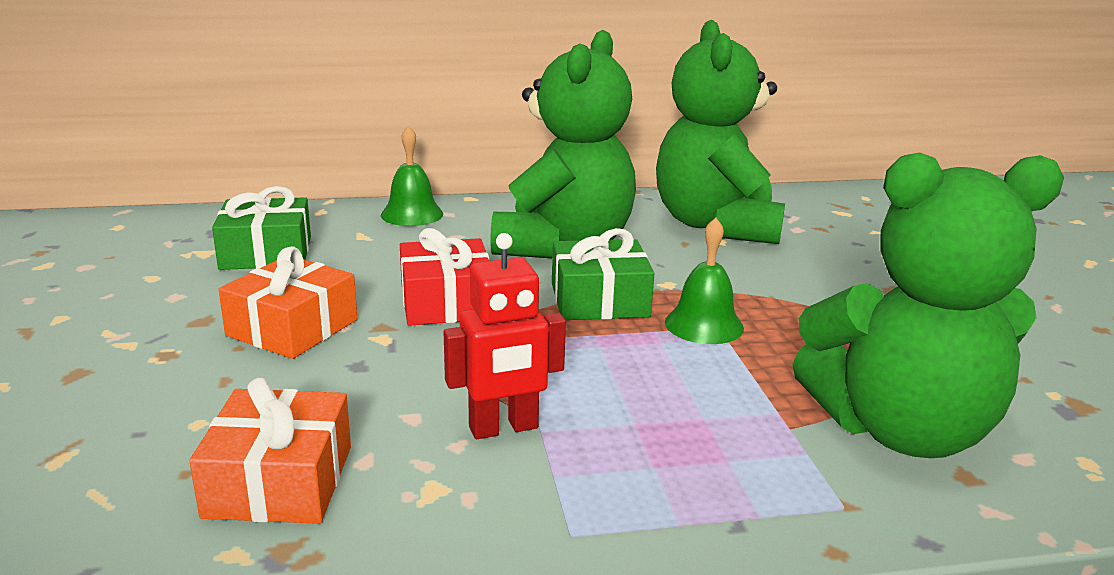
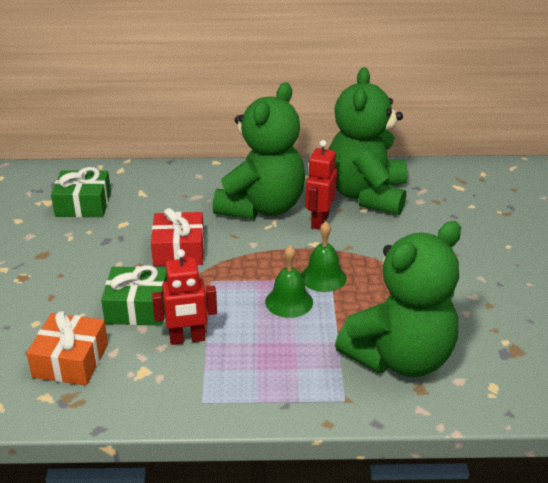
camera: 10 degrees right, 10 degrees up
orange gift [218,246,357,359] -> none
green bell [381,126,443,226] -> green bell moved to [265,245,313,318]
green gift [552,228,654,320] -> green gift moved to [101,265,167,325]
green teddy bear [792,152,1064,458] -> green teddy bear turned 45 degrees counterclockwise [335,221,461,377]
none -> red robot [306,140,337,230]

